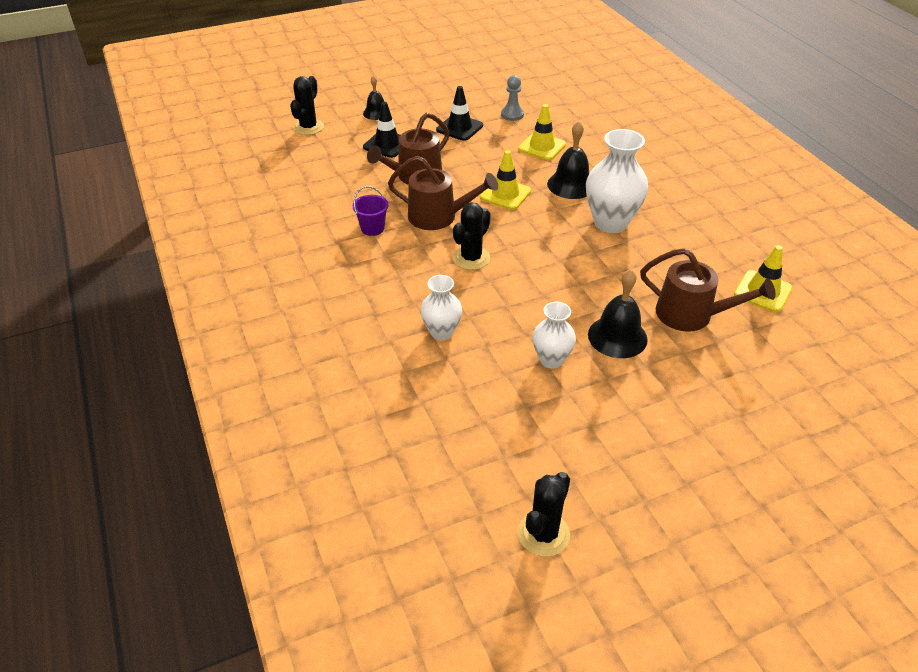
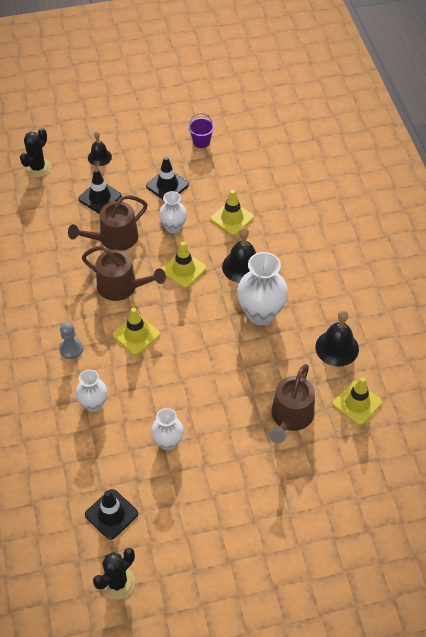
camera: 10 degrees right, 10 degrees up
purple bucket [353,186,388,236] -> purple bucket moved to [188,113,214,148]
black cactus [453,202,491,270] -> yellow traffic cone [113,308,160,355]
grey pawn [501,75,524,121] -> grey pawn moved to [59,322,83,359]
black bell [588,269,648,358] -> black bell moved to [315,310,359,366]
brown watering can [640,248,776,332] -> brown watering can turned 75 degrees clockwise [269,364,315,444]
none -> black traffic cone [85,489,138,540]
none -> white vase [159,191,187,233]

